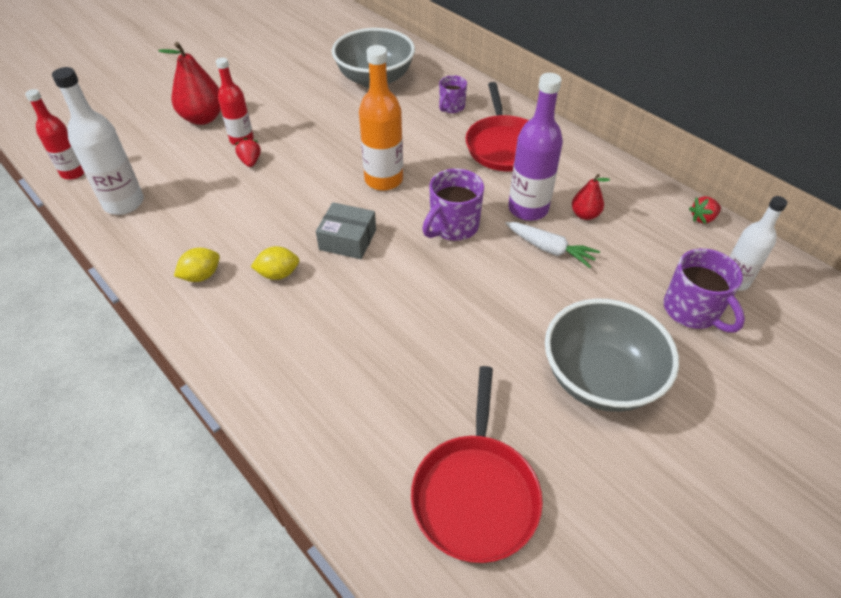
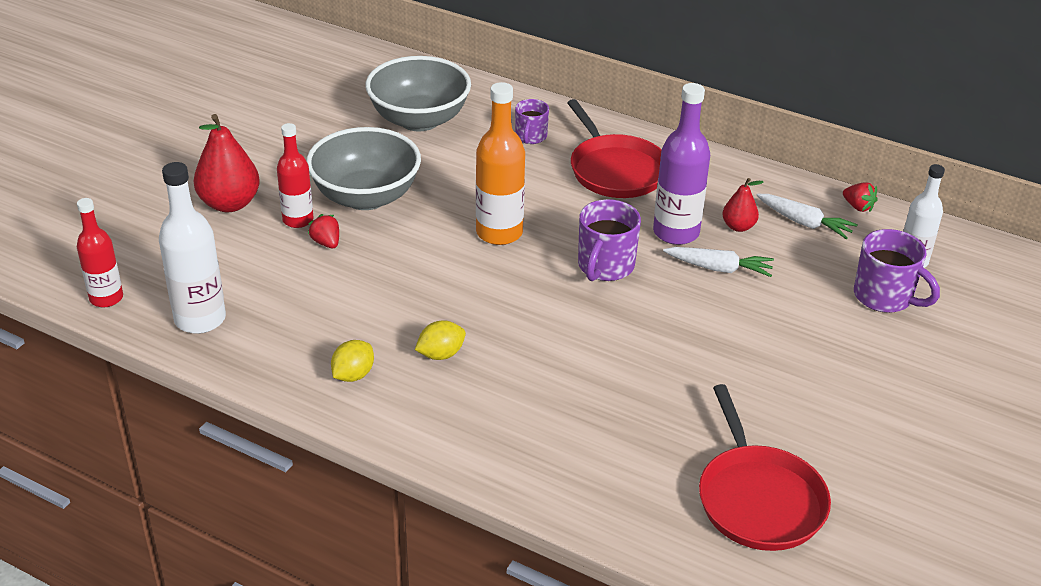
camera: 20 degrees left, 10 degrees down
grey box [316,202,376,259] -> none
grey bowl [545,298,679,412] -> grey bowl moved to [306,127,421,210]
red strawberry [689,196,721,224] -> red strawberry turned 90 degrees counterclockwise [843,182,878,212]
none -> white carrot [756,194,858,239]

